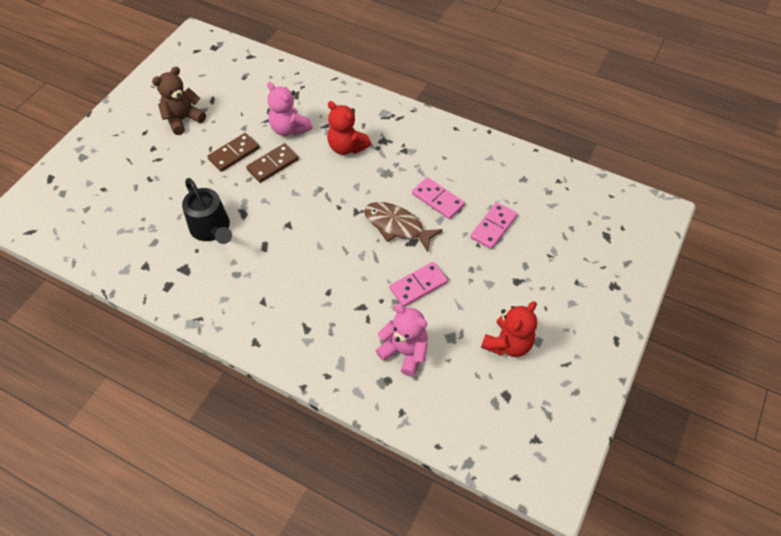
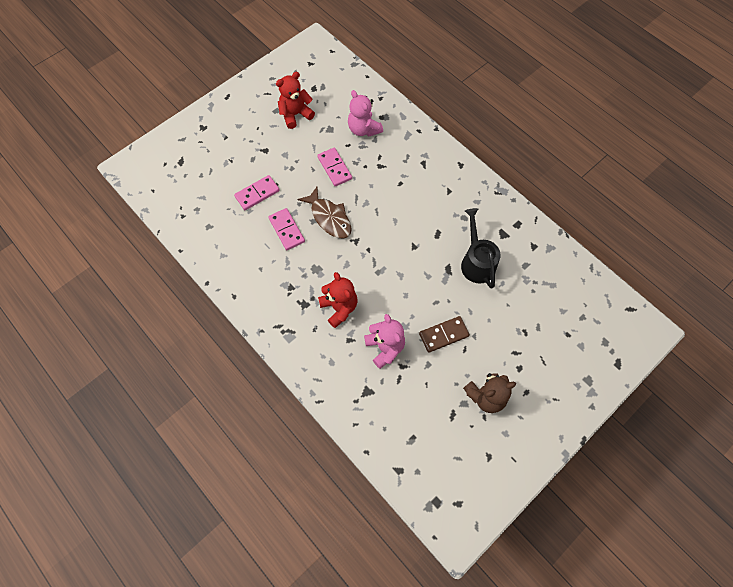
camera: 160 degrees left, 10 degrees up
brown domino [246,143,299,183] -> none
pink domino [389,262,448,307] -> pink domino turned 75 degrees clockwise [317,148,352,186]

